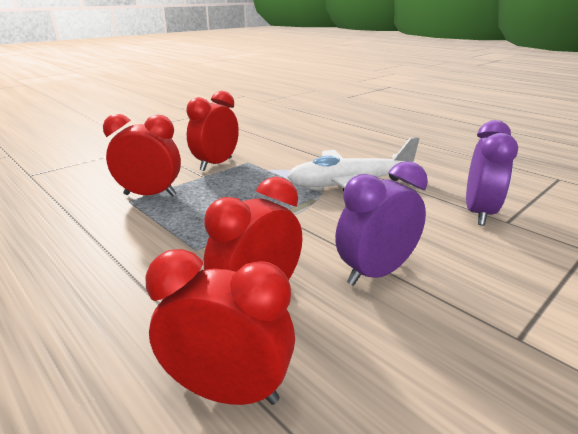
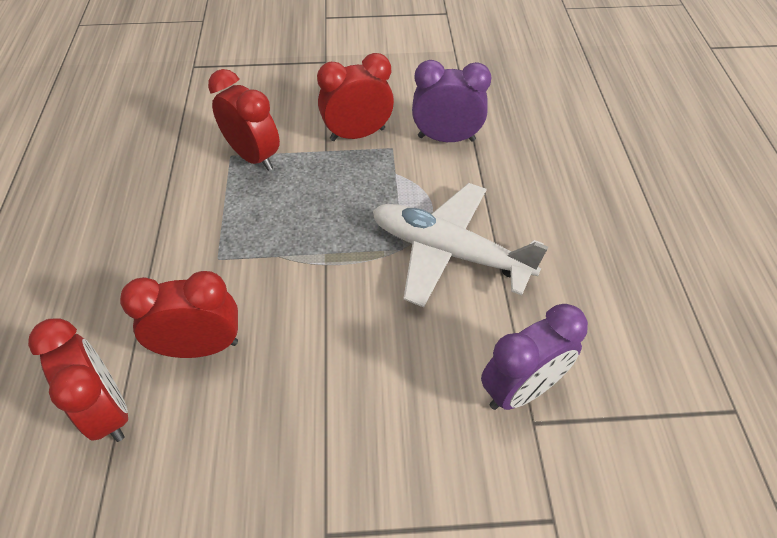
camera: 40 degrees right, 25 degrees up
purple clock [335,161,428,286] -> purple clock moved to [412,60,491,142]

